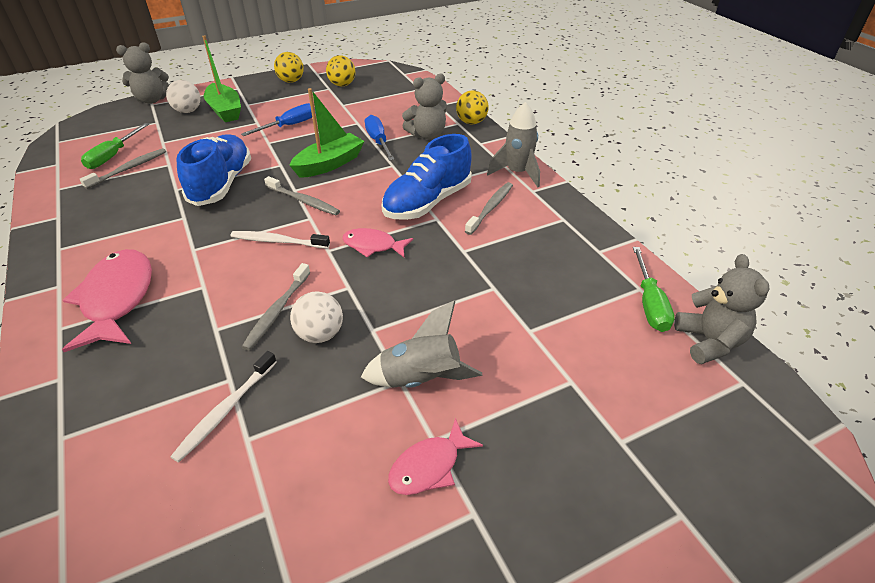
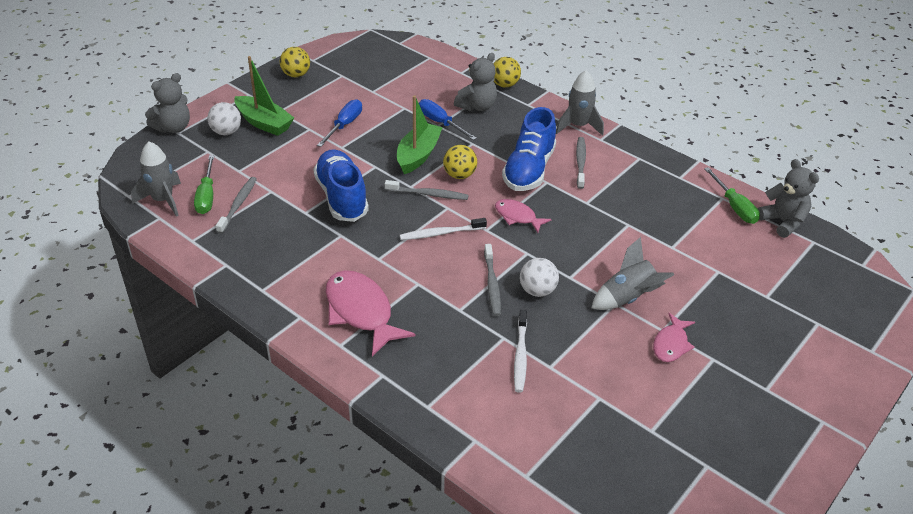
camera: 25 degrees left, 0 degrees up
yellow ball [326,55,355,86] -> yellow ball moved to [443,145,477,179]
pink fish [342,228,413,257] -> pink fish turned 45 degrees clockwise [495,199,552,233]
none -> grey rocket [131,142,181,217]

